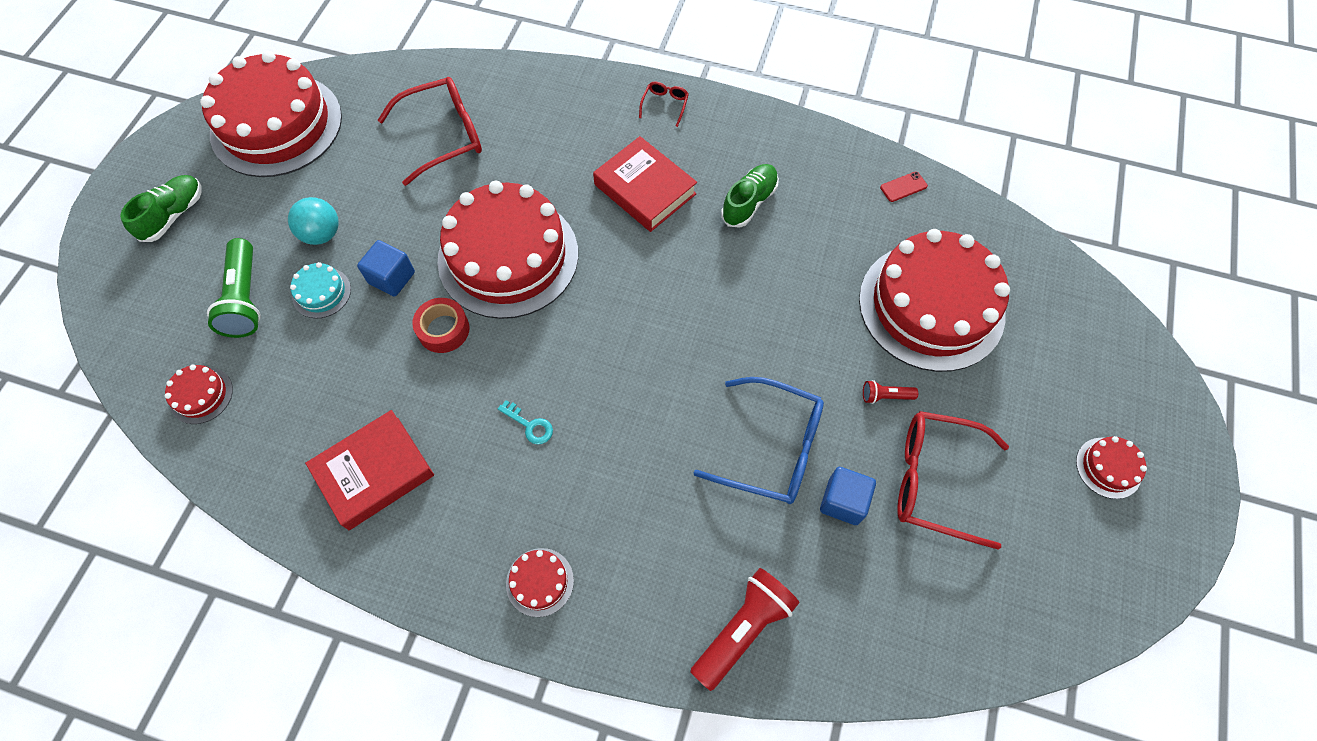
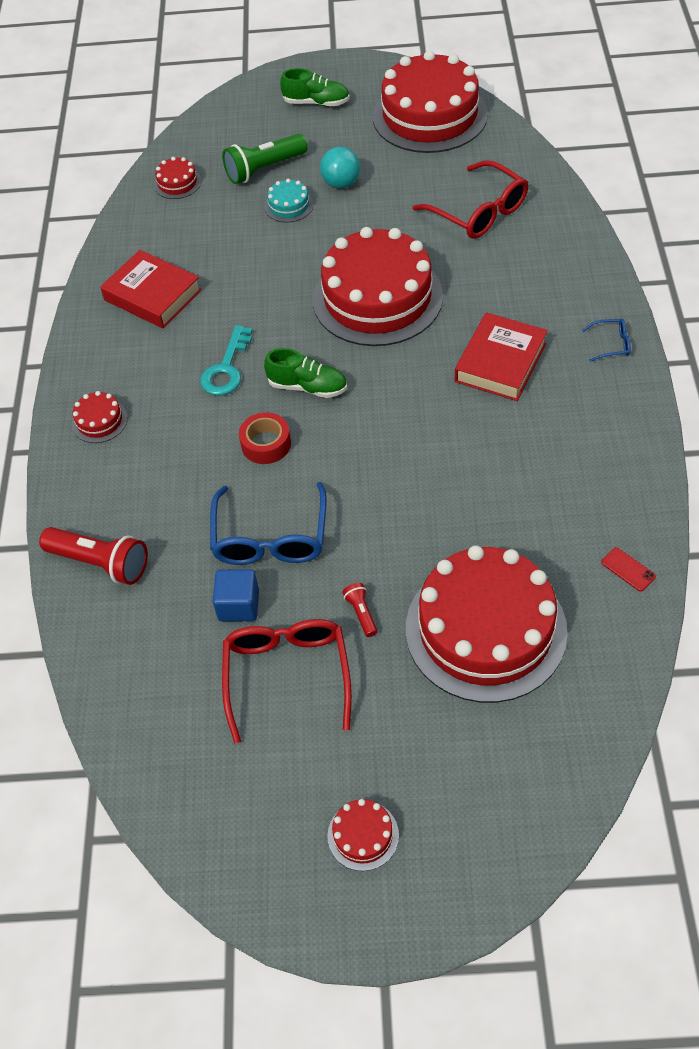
camera: 75 degrees right, 10 degrees down
blue cube [357,240,415,297] -> none
red tape [412,298,470,353] -> red tape moved to [239,412,291,464]
turquoise key [498,400,553,444] -> turquoise key [200,325,253,396], size x1.69
red glasses [639,81,689,127] -> blue glasses [582,319,630,362]
green shoe [721,164,779,228] -> green shoe moved to [264,348,347,398]

